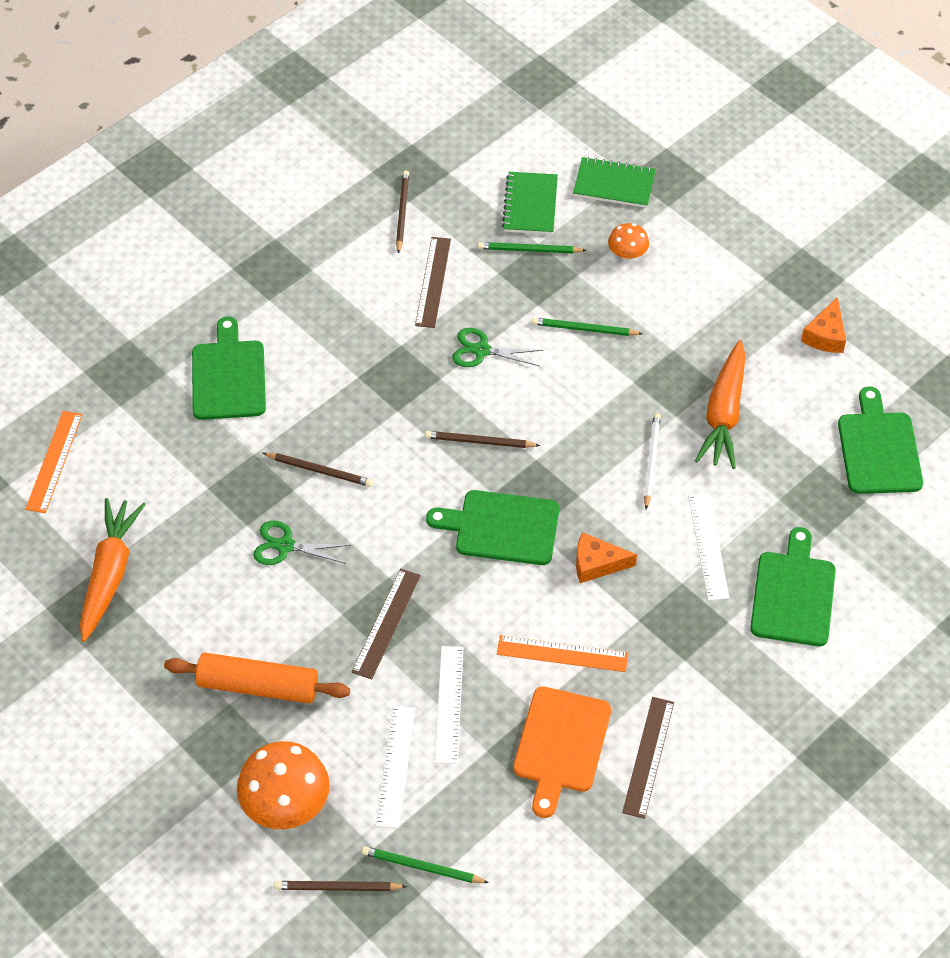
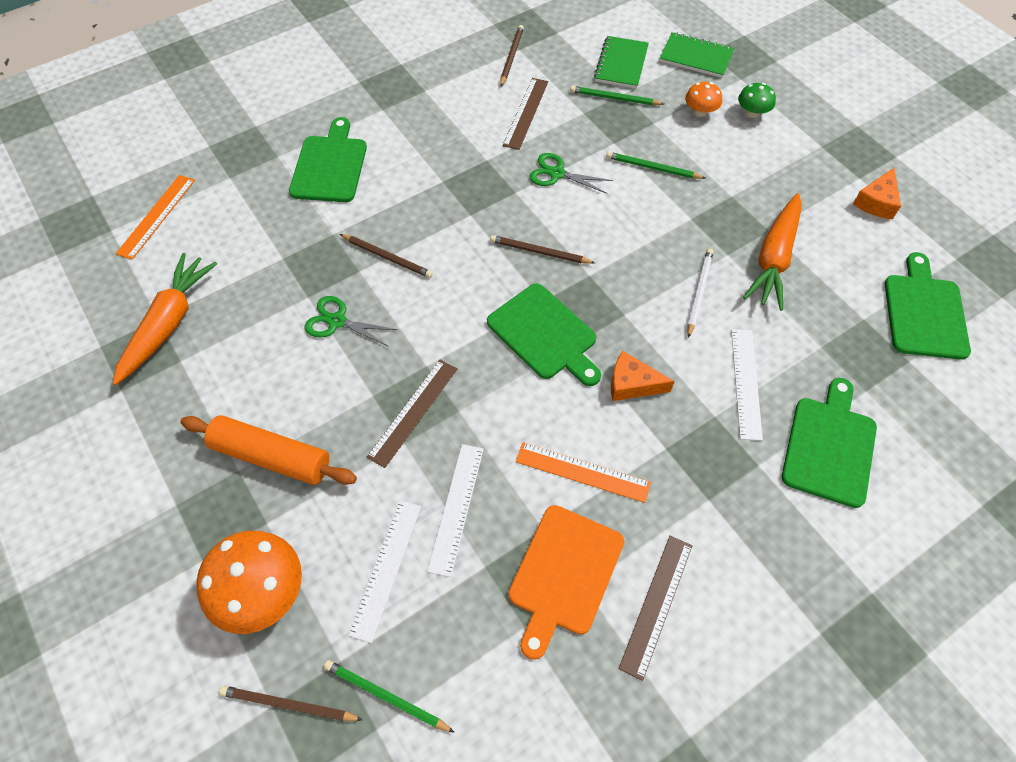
camera: 10 degrees right, 5 degrees up
green cutting board [426,490,559,565] -> green cutting board turned 150 degrees counterclockwise [487,283,601,386]
none -> green mushroom [738,83,776,118]

